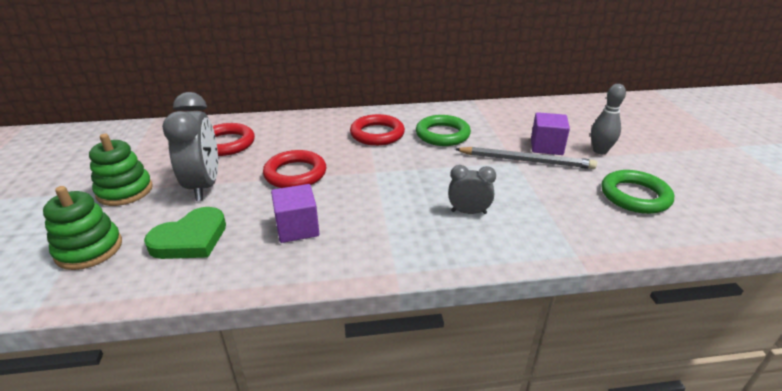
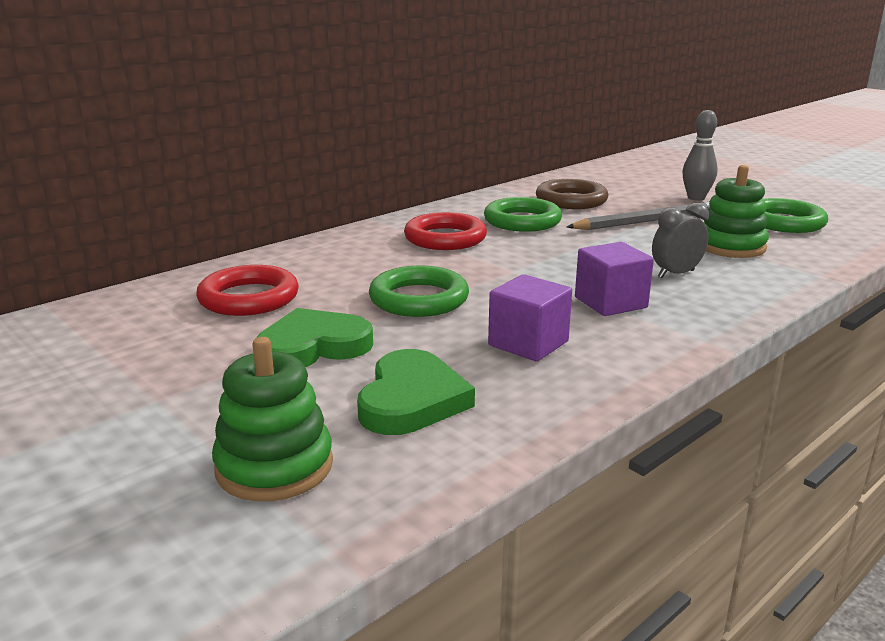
camera: 35 degrees left, 10 degrees down
green stacking toy [89,134,153,206] -> green stacking toy moved to [704,165,769,258]
grey clock [162,92,218,201] -> green heart [256,308,373,367]
red ring [263,150,326,188] -> green ring [369,266,469,317]
purple cube [531,112,570,155] -> purple cube moved to [575,242,654,316]
none -> brown ring [536,179,608,209]

